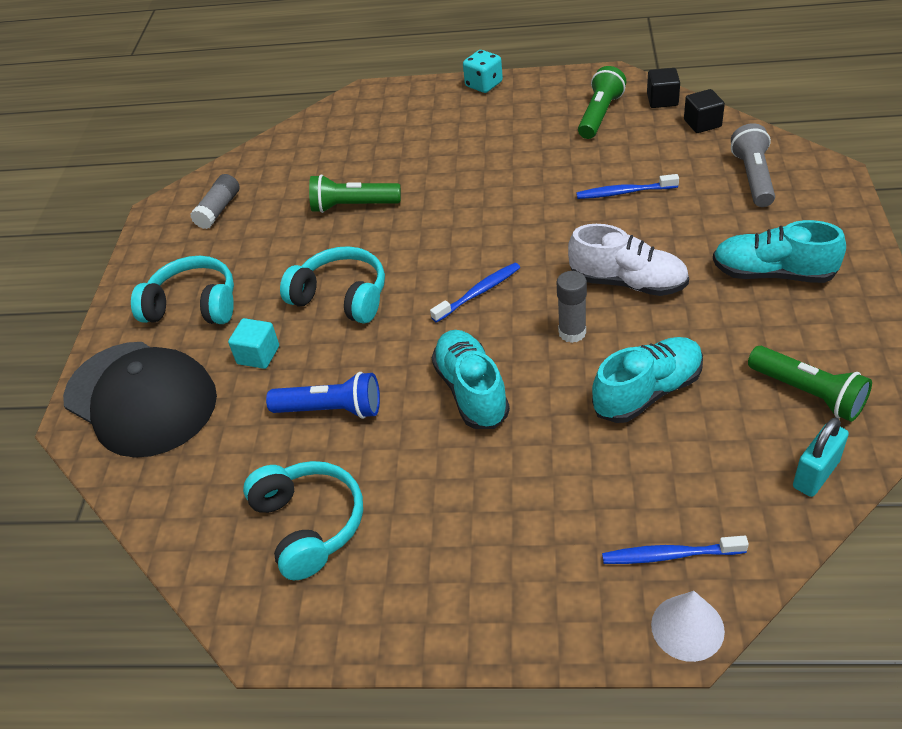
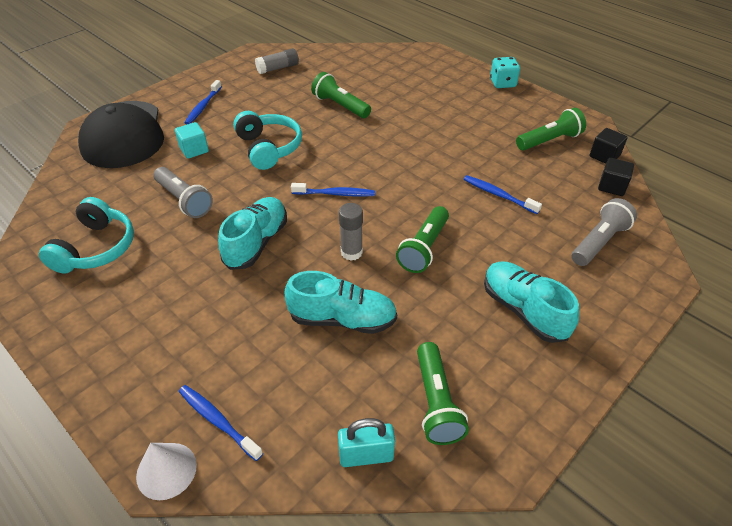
camera: 35 degrees right, 0 degrees up
turquoise headphones [131,256,234,324] -> blue toothbrush [184,80,222,125]
blue flashlight [266,372,380,419] -> grey flashlight [153,167,213,218]
white shoe [568,224,689,296] -> green flashlight [396,206,449,273]

